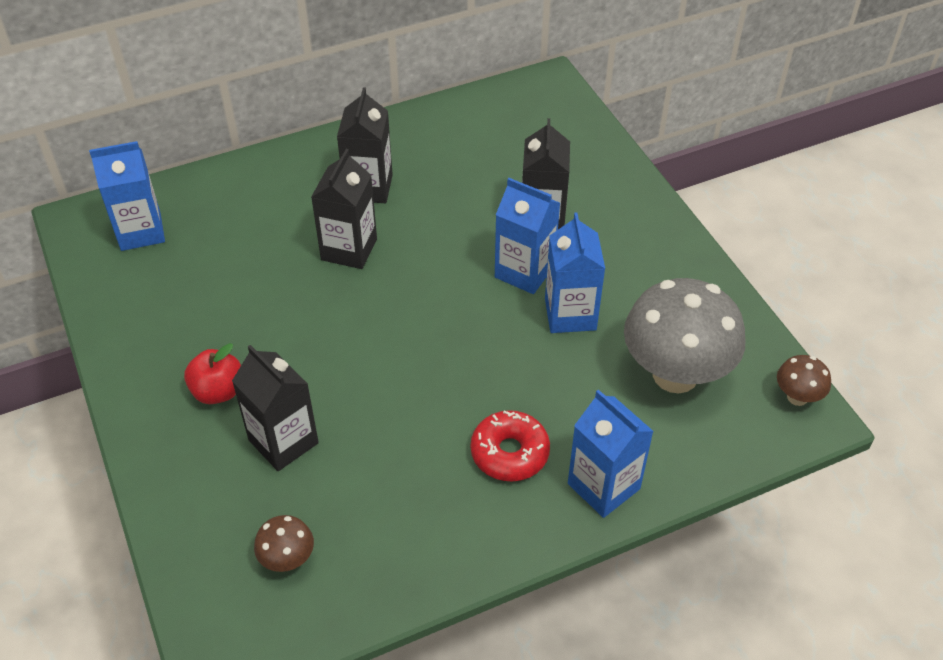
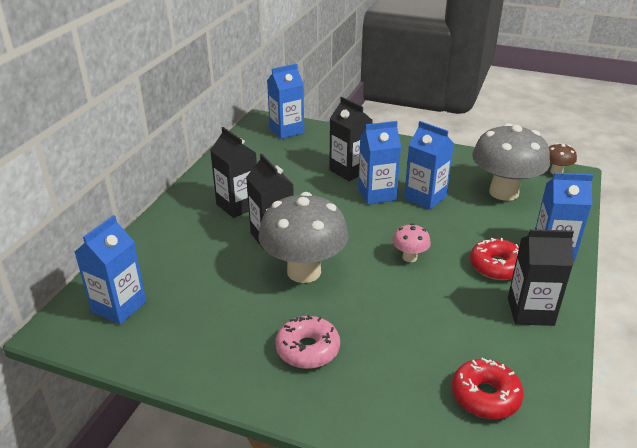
camera: 45 degrees left, 15 degrees down
red apple [184,343,241,404] -> pink donut [276,315,340,369]
black carton [232,345,319,471] -> black carton moved to [508,229,574,326]
brown mushroom [254,515,314,572] -> red donut [452,358,524,419]
none -> grey mushroom [258,192,349,283]
none -> blue carton [267,64,304,139]
none -> pink mushroom [393,223,431,262]

